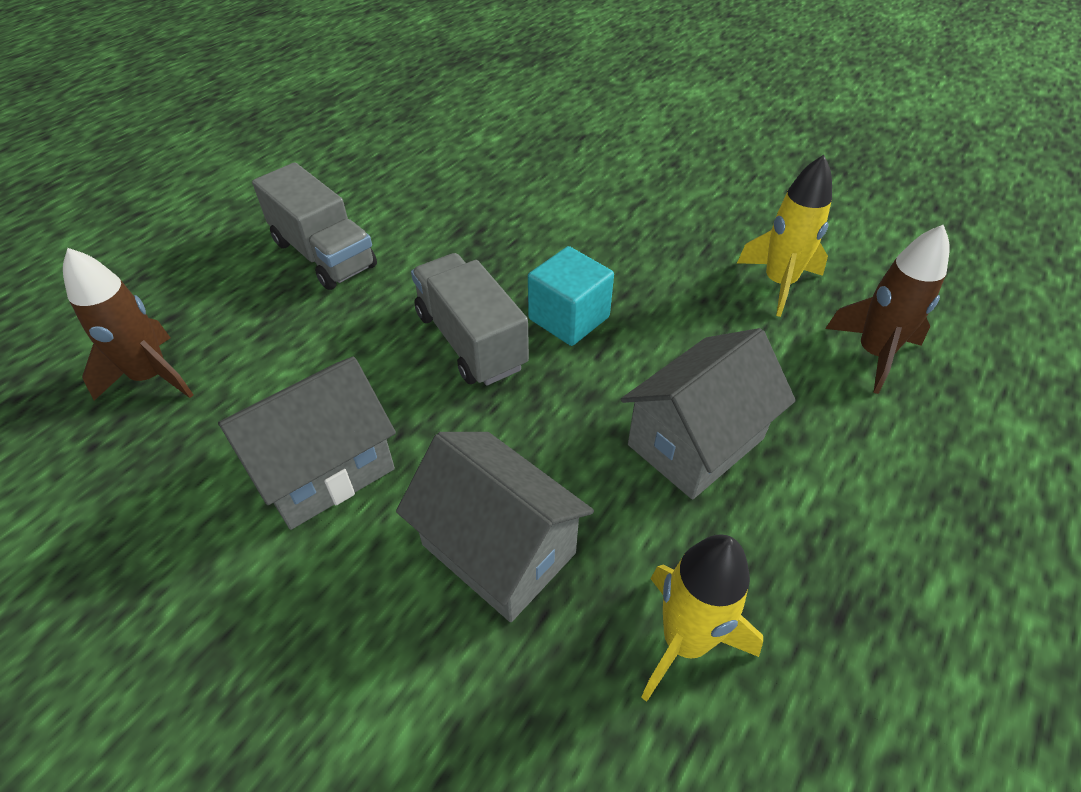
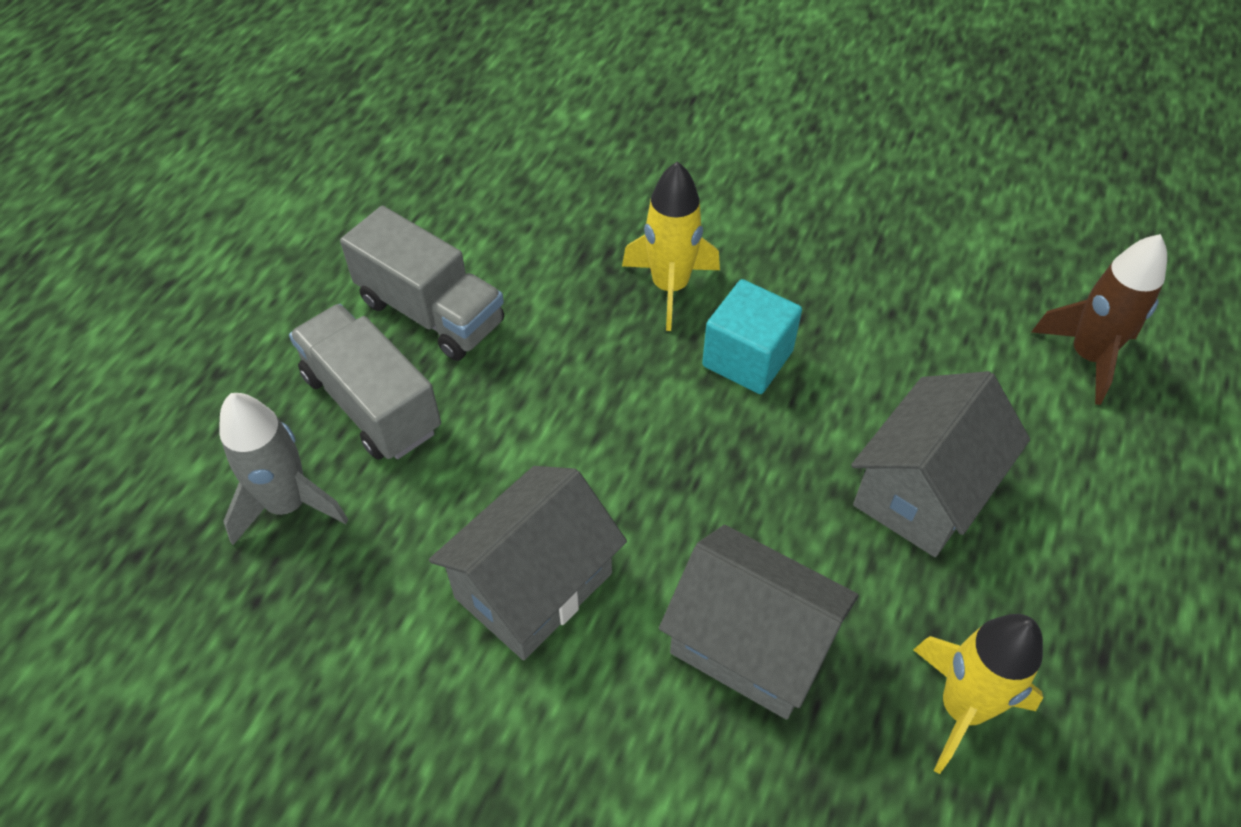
camera: 10 degrees left, 5 degrees up
brown rocket [63,248,194,401] -> grey rocket [220,393,348,545]
grey truck [411,253,529,386] -> grey truck moved to [289,304,441,460]
yellow rocket [737,155,832,317] -> yellow rocket moved to [622,161,720,331]

